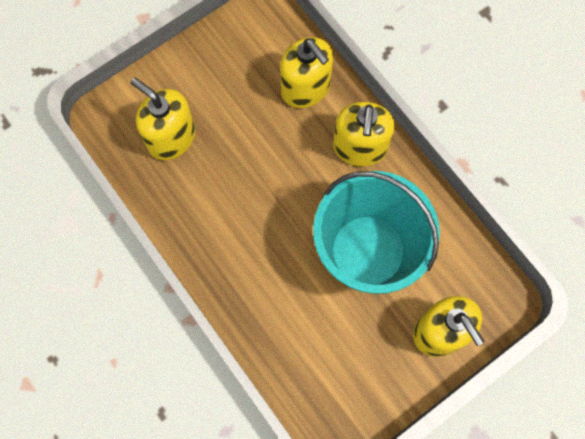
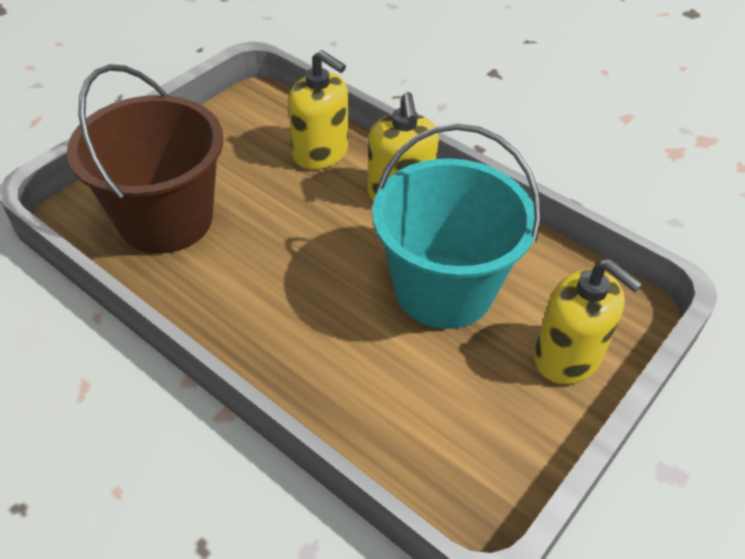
camera: 15 degrees left, 25 degrees down
yellow soap dispenser [131,78,195,160] -> brown bucket [67,64,224,254]

